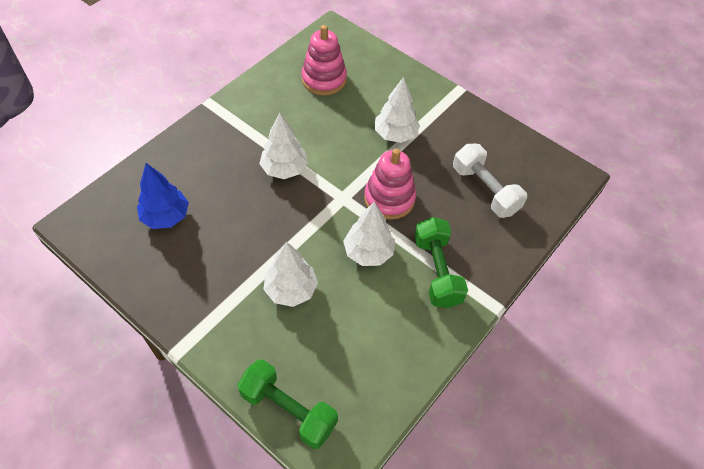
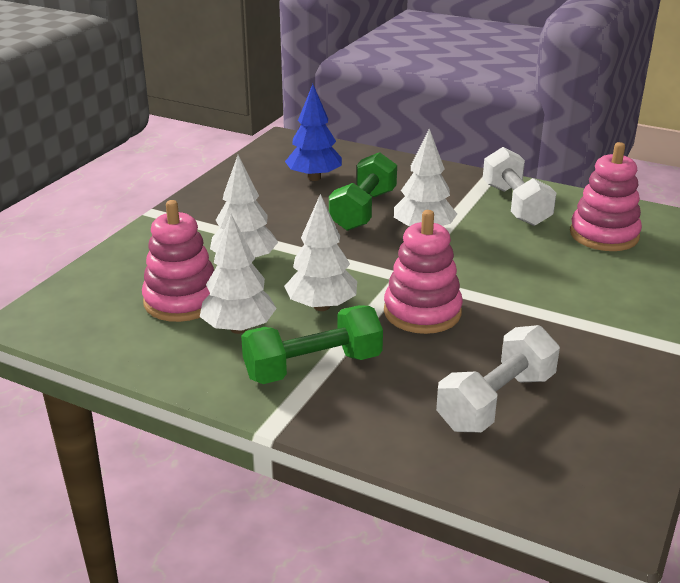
camera: 80 degrees right, 25 degrees down
green dumbbell [237,359,338,449] -> green dumbbell moved to [329,152,397,231]
white tree [375,77,420,143] -> white tree moved to [200,214,277,334]
none -> pink stacking toy [142,200,214,322]
none -> white dumbbell [483,147,557,226]

